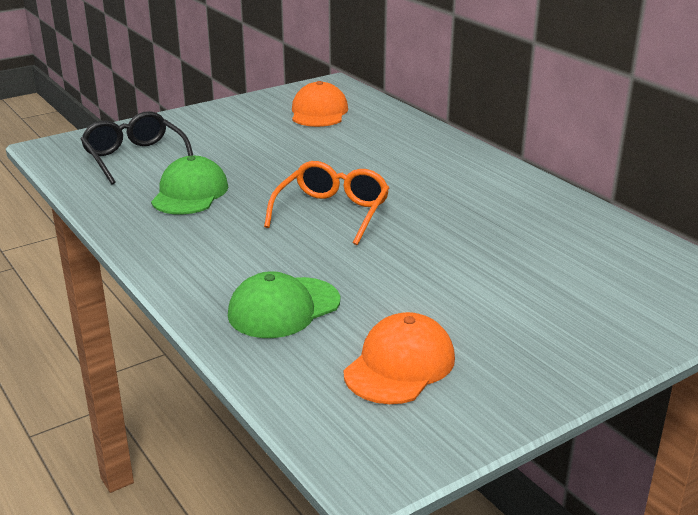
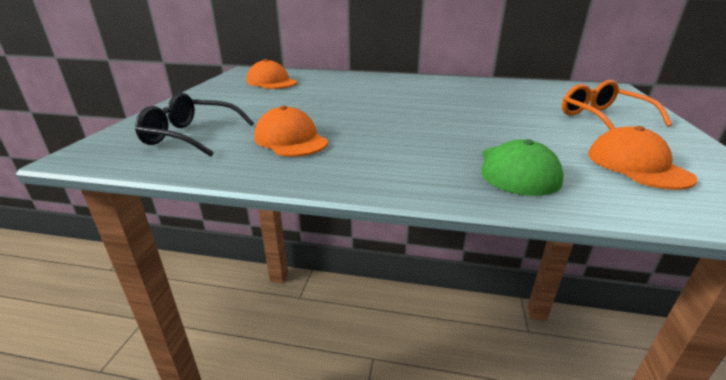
camera: 45 degrees left, 0 degrees up
green cap [151,156,228,215] -> orange cap [255,106,328,157]
orange glasses [264,161,389,245] -> orange glasses moved to [562,80,672,130]

